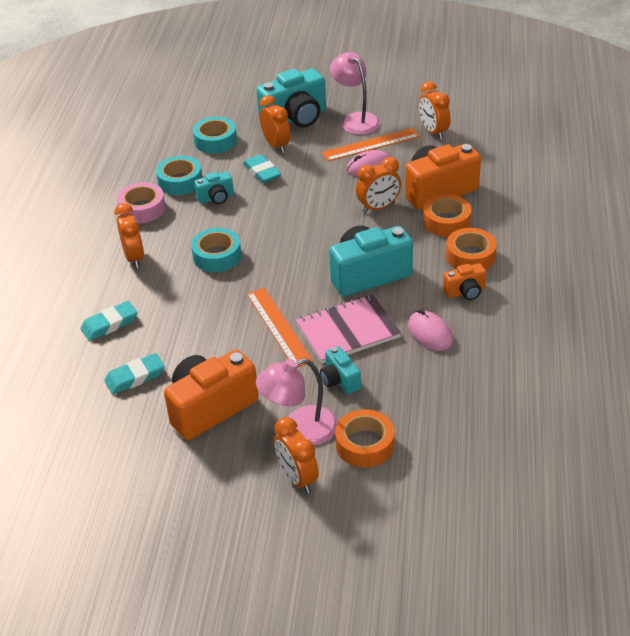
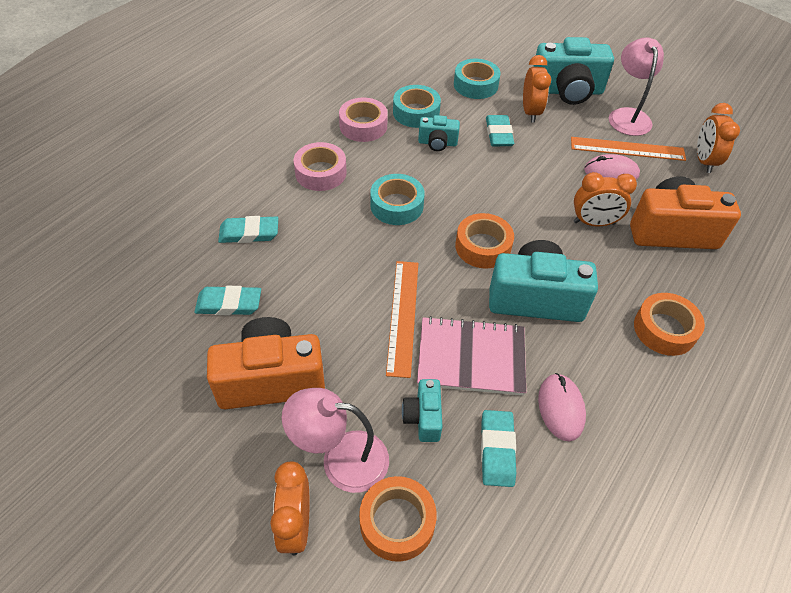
camera: 25 degrees right, 10 degrees up
orange clock [115,203,144,268] -> pink tape [293,142,346,191]
orange tape [423,194,471,237] -> orange tape moved to [455,213,514,269]
orange camera [443,263,486,300] -> none
none -> turquoise eraser [481,410,516,487]

